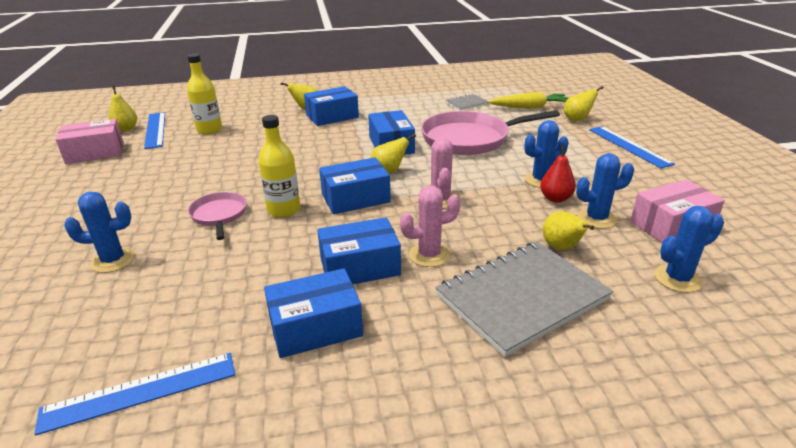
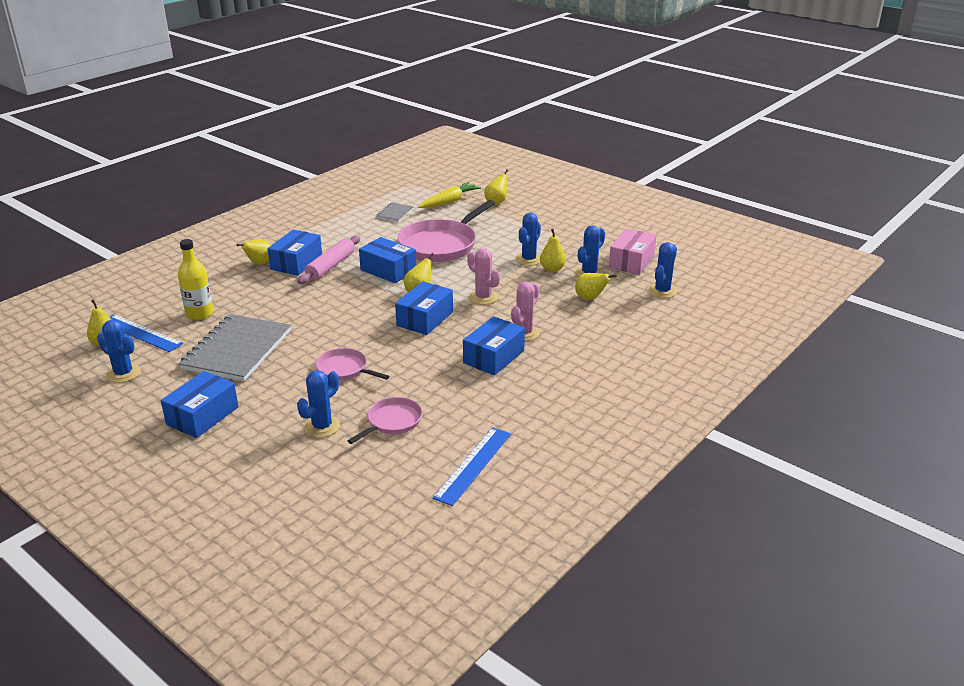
camera: 40 degrees left, 0 degrees up
pink box [56,119,123,164] -> blue cactus [97,320,141,383]
yellow bottle [258,115,300,218] -> none
blue box [264,268,363,358] -> blue box moved to [161,371,239,438]
grey notebook [435,242,613,357] -> grey notebook moved to [179,314,291,381]
red pear [540,145,576,203] -> yellow pear [540,229,566,272]
blue ruler [589,126,675,168] -> none
none -> pink rolling pin [298,235,360,284]
none -> pink pan [347,397,422,444]

